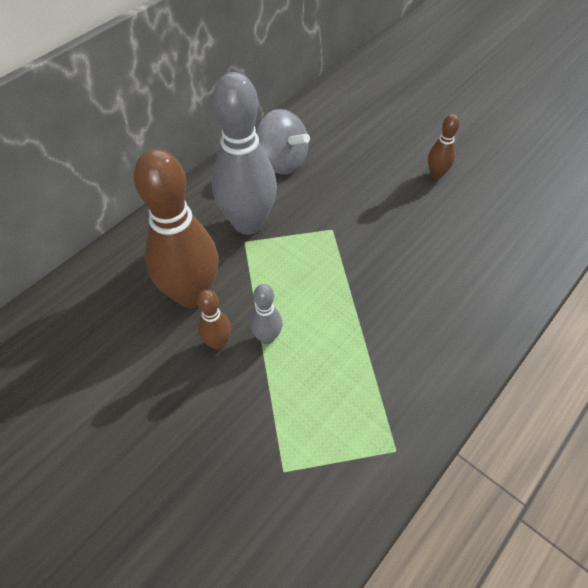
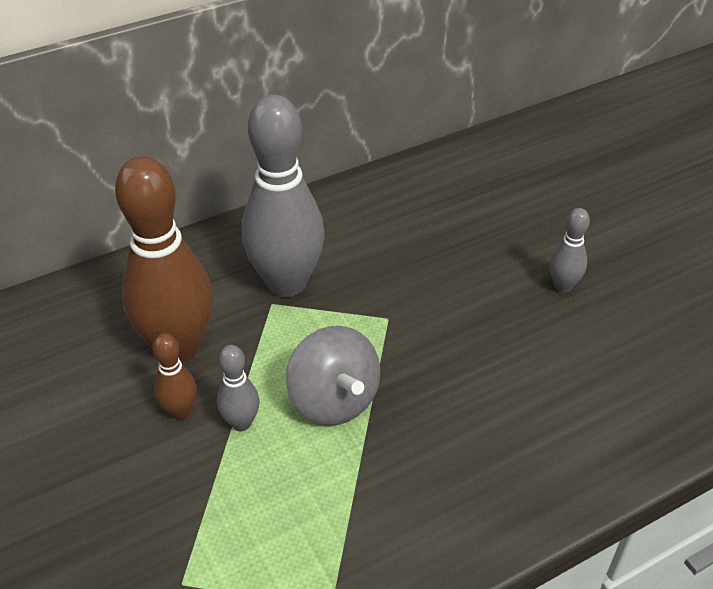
camera: 20 degrees right, 10 degrees down
grey spinning top [256,109,310,174] -> grey spinning top moved to [286,326,380,426]
brown bowling pin [428,114,460,179] -> grey bowling pin [549,208,590,292]

